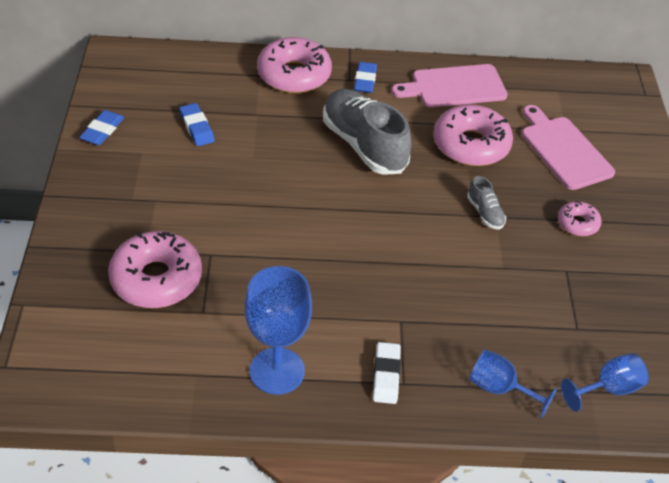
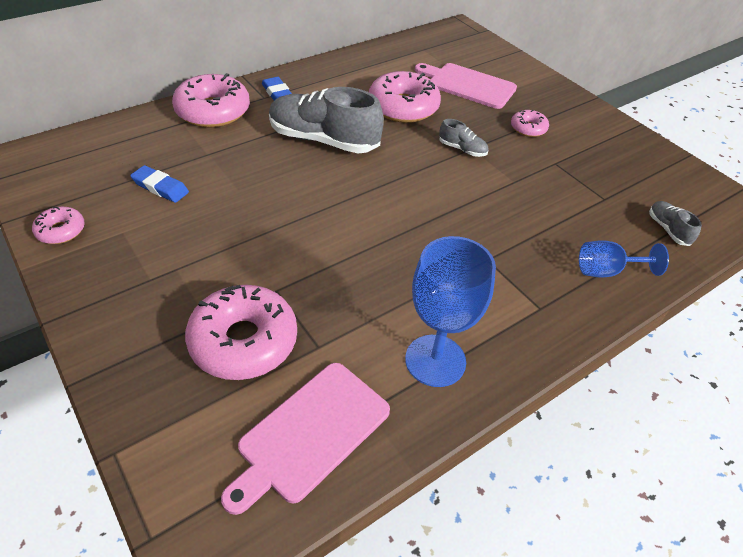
camera: 35 degrees left, 0 degrees up
blue eraser [79,110,124,145] -> pink donut [32,207,85,244]
white eraser [373,342,401,404] -> none
pink cutting board [392,64,508,107] -> pink cutting board moved to [221,363,390,515]
blue goblet [561,353,649,412] -> grey shoe [649,201,702,246]

